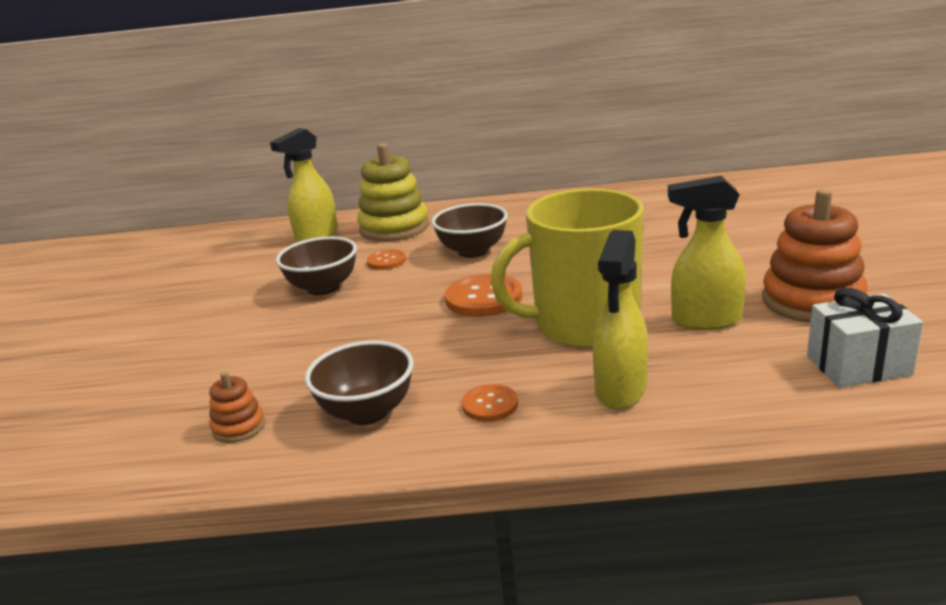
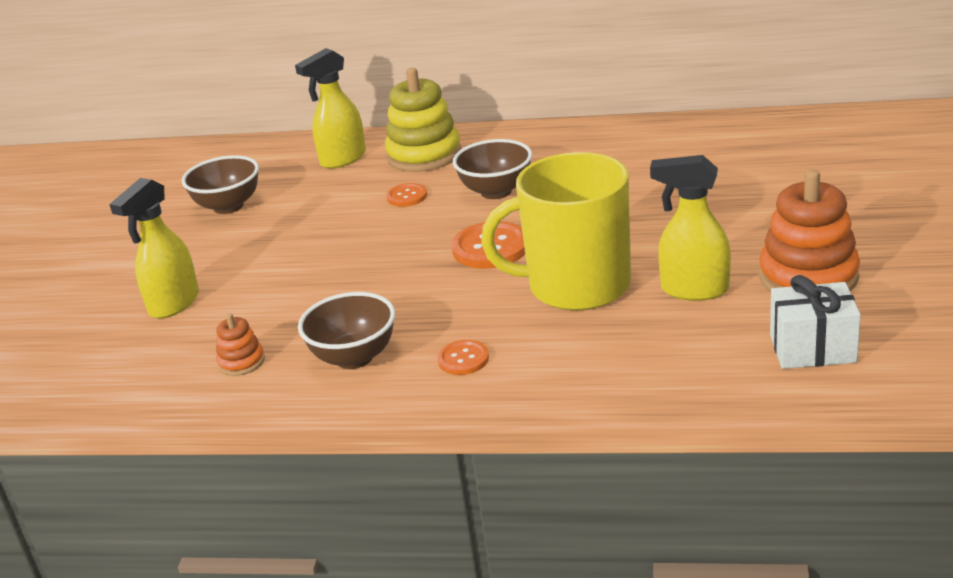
camera: 10 degrees right, 5 degrees up
brown bowl [276,236,357,296] -> brown bowl moved to [182,155,259,214]
yellow spray bottle [593,230,648,409] -> yellow spray bottle moved to [109,178,199,319]

